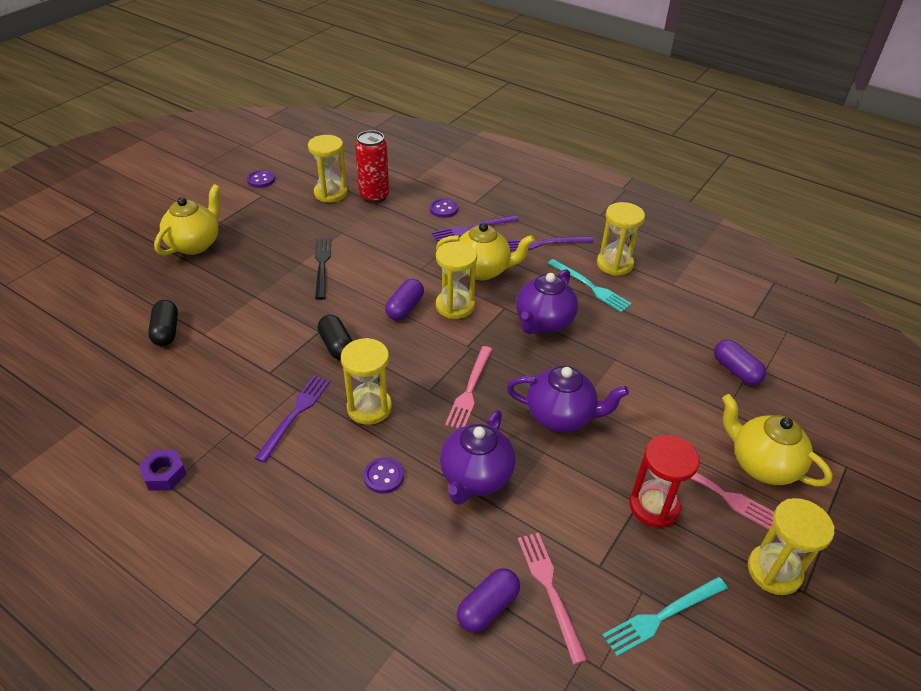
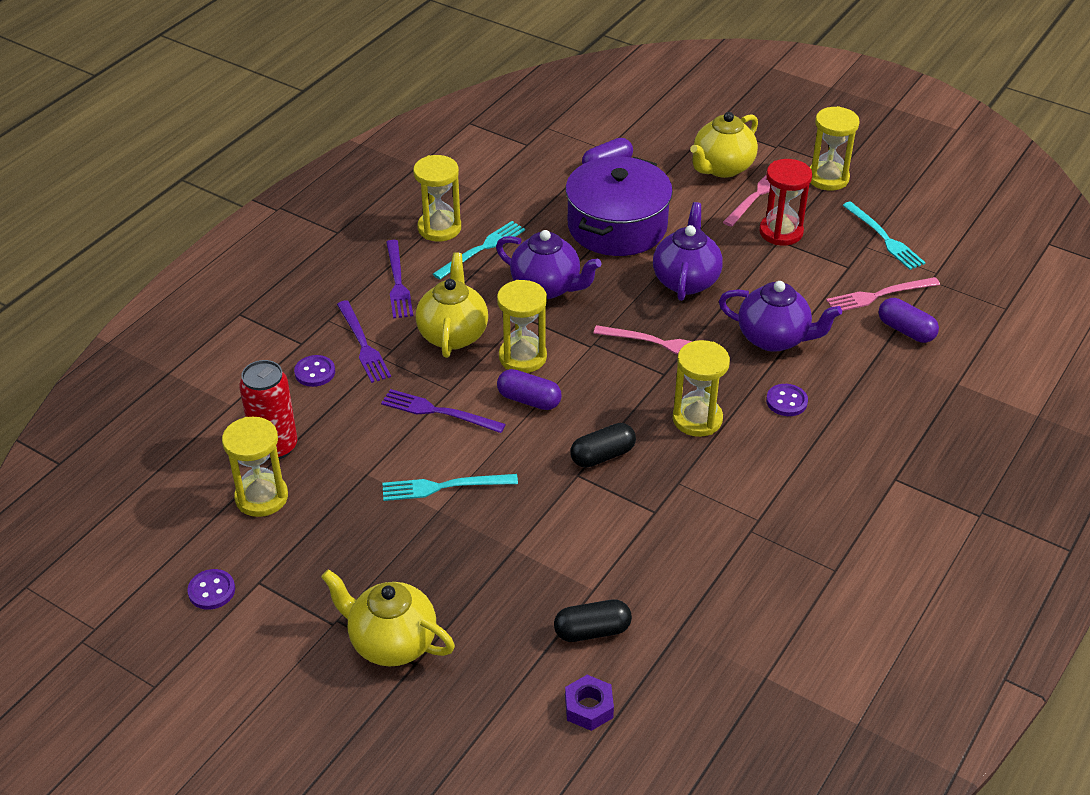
camera: 90 degrees left, 0 degrees up
purple nut [138,450,186,491] -> purple nut moved to [565,675,614,731]
purple fork [254,375,330,463] -> purple fork moved to [381,389,506,433]
black fork [315,238,331,300] -> turquoise fork [382,474,518,501]
none -> purple pot [565,156,673,256]

